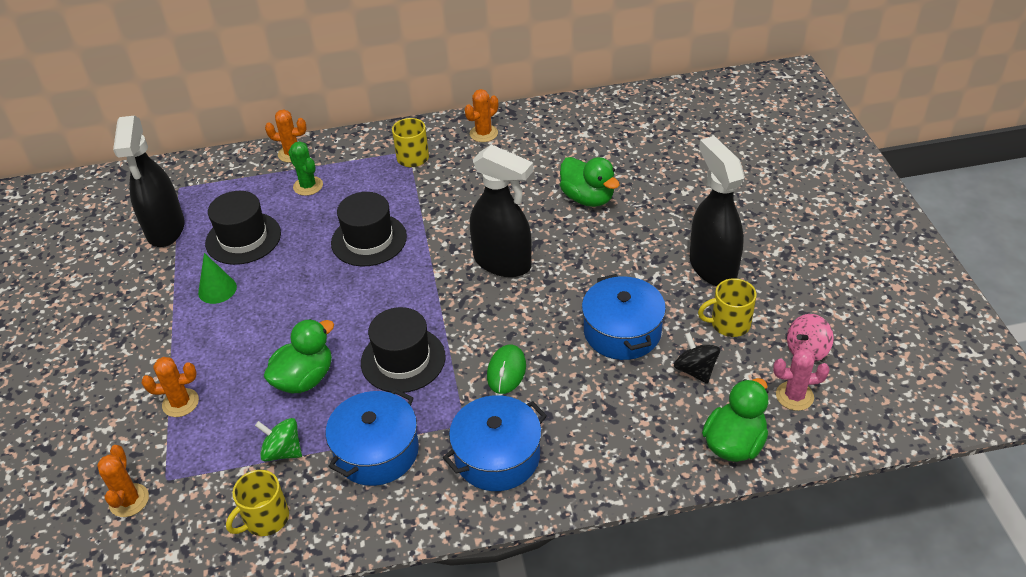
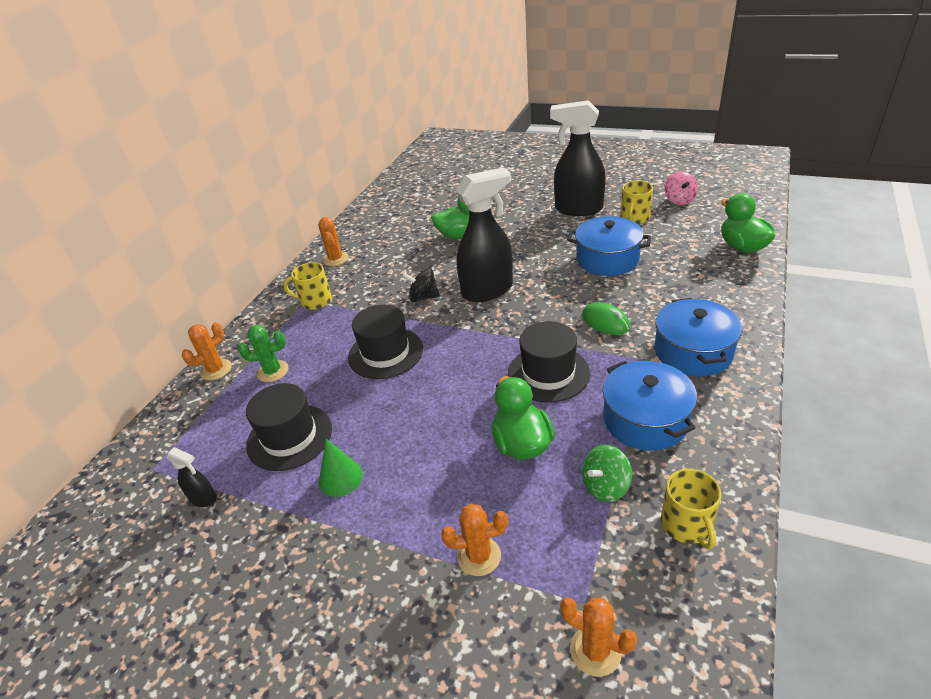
camera: 55 degrees left, 5 degrees down
black spray bottle [113,116,184,247] -> black spray bottle [166,447,217,507], size x0.44
orange cactus [142,357,199,417] -> orange cactus turned 60 degrees clockwise [441,504,508,576]
black spinning top [674,332,720,384] -> black spinning top moved to [402,268,440,302]
pink cactus [773,348,830,411] -> none

